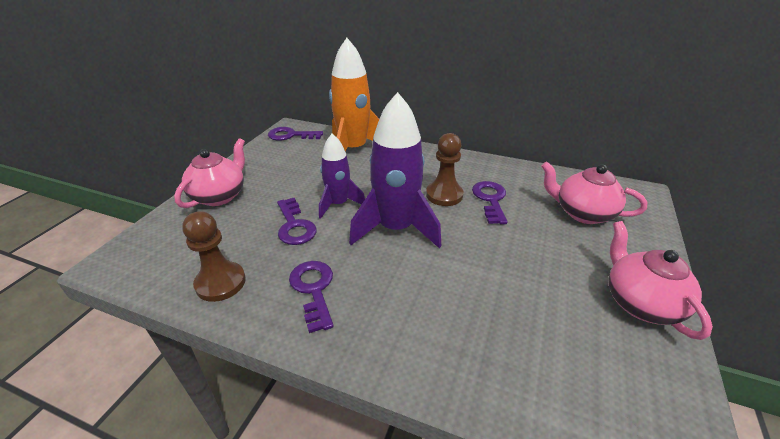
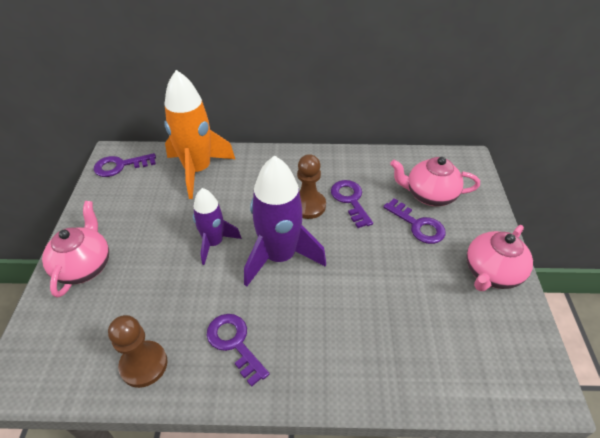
camera: 20 degrees left, 10 degrees up
purple key [277,198,317,245] -> purple key moved to [383,198,446,244]
pink teapot [608,221,713,340] -> pink teapot turned 105 degrees counterclockwise [467,225,533,291]

